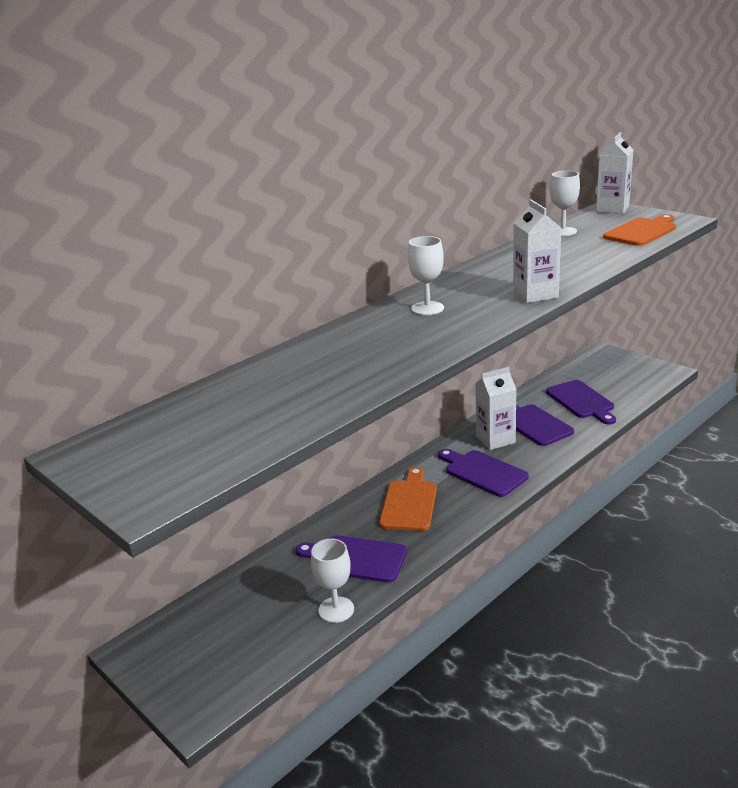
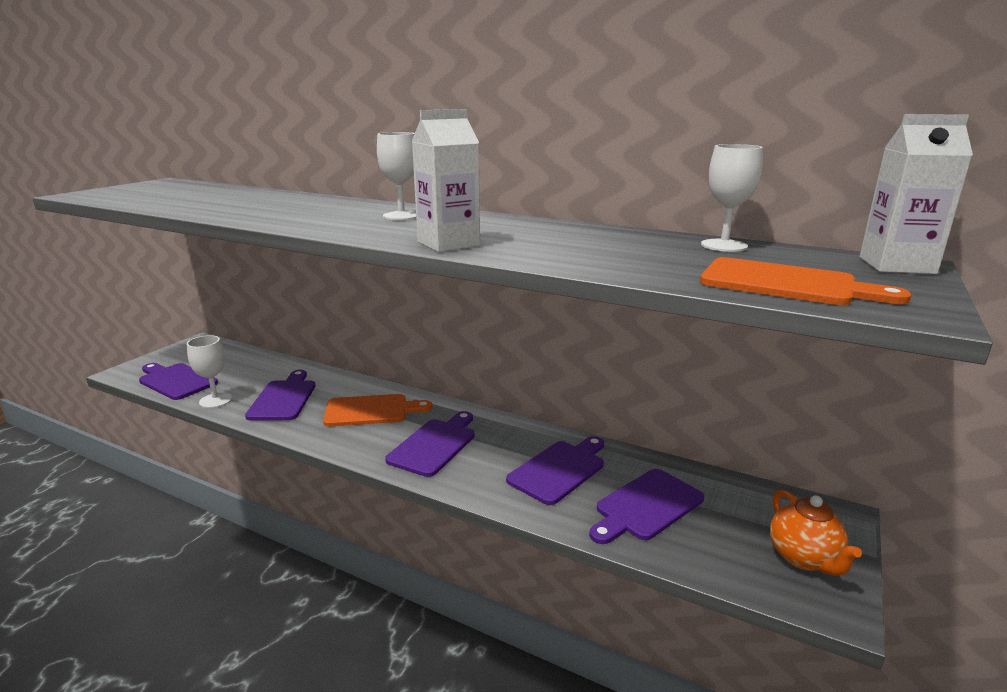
camera: 70 degrees right, 5 degrees down
white carton [475,367,517,450] -> none
none -> purple cutting board [139,363,218,400]
none -> orange teapot [770,490,862,576]

